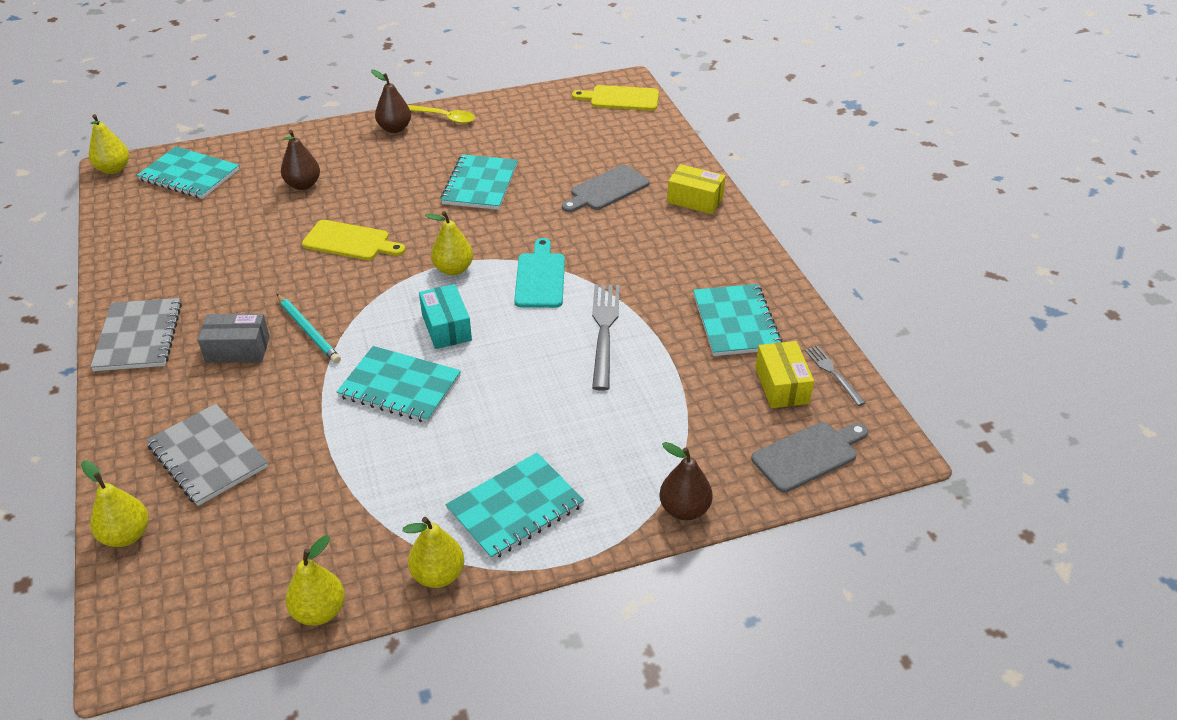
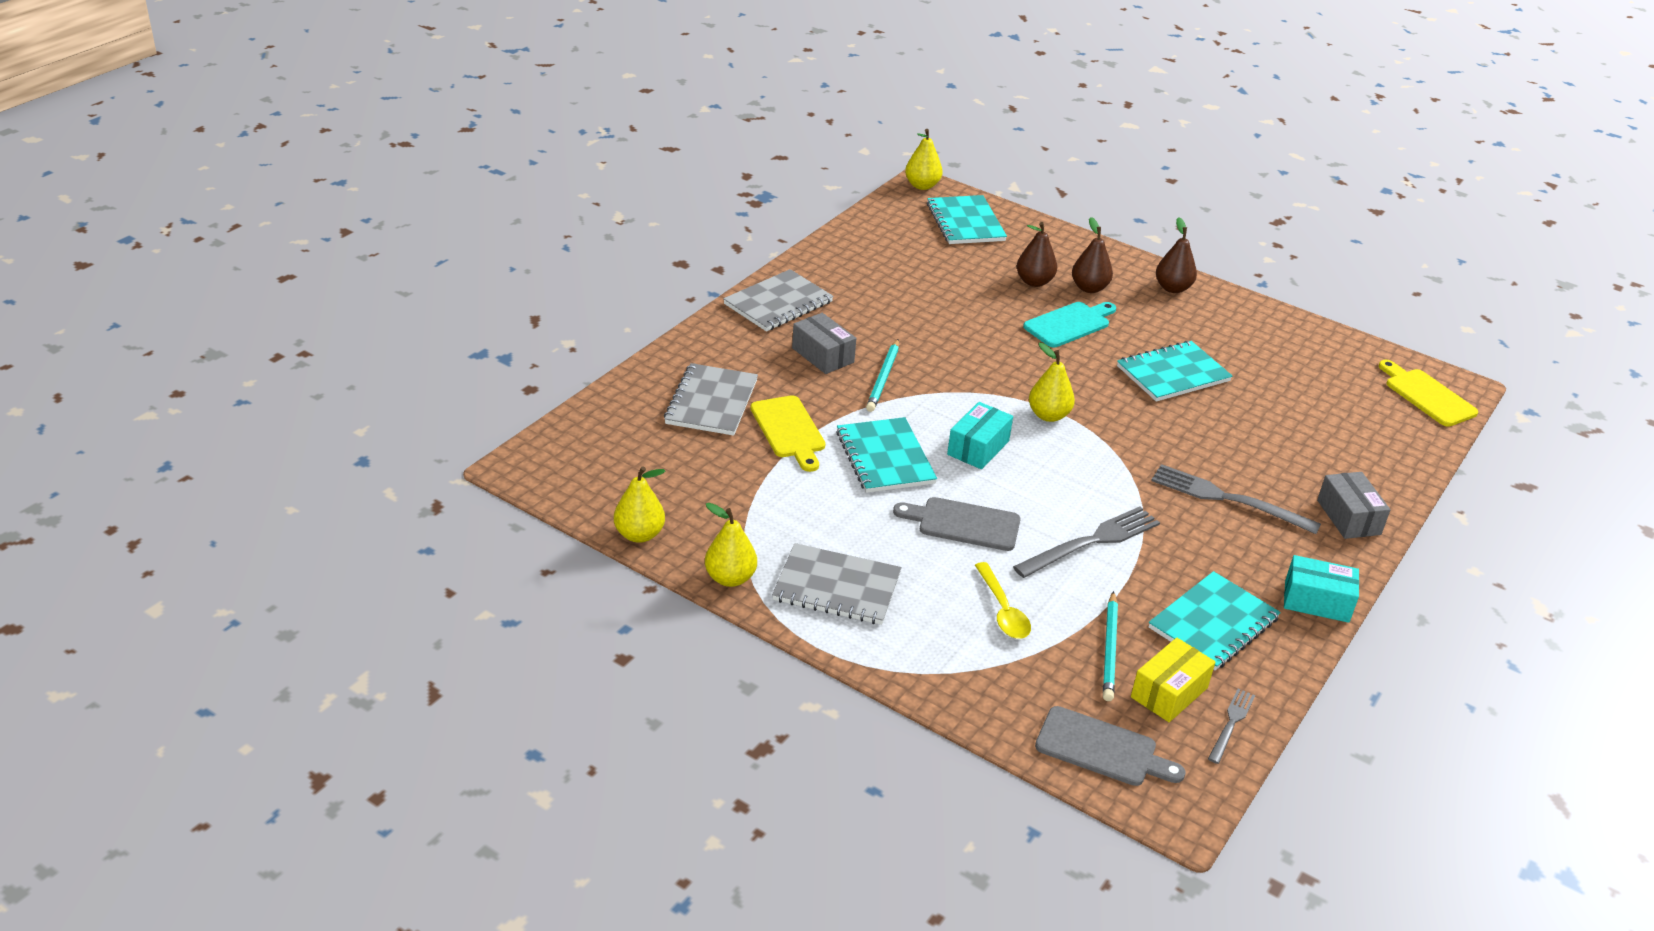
camera: 50 degrees right, 5 degrees down
yellow pear [81,460,149,547] -> none
yellow cutting board [302,220,405,260] -> yellow cutting board moved to [750,395,826,472]
yellow spoon [408,105,475,124] -> yellow spoon moved to [975,562,1031,639]
turquoise notebook [446,453,584,560] -> grey notebook [772,543,902,625]
turquoise cutting board [514,238,565,308] -> turquoise cutting board moved to [1023,302,1116,347]
grey cutting board [562,165,649,212] -> grey cutting board moved to [893,497,1020,551]
brown pear [659,442,713,520] -> brown pear moved to [1072,217,1113,293]
yellow box [667,164,725,214] -> grey box [1317,472,1391,539]
none -> turquoise pencil [1103,591,1118,701]
none -> grey fork [1151,464,1321,534]
none -> turquoise box [1284,555,1359,623]

